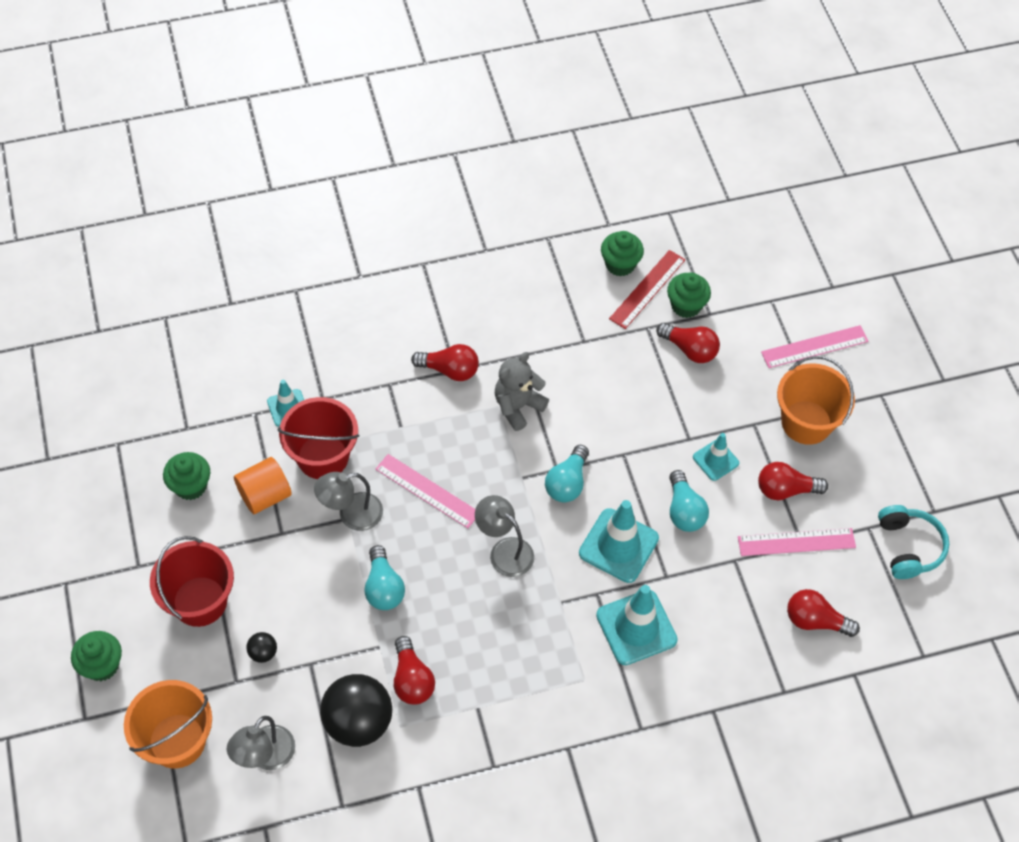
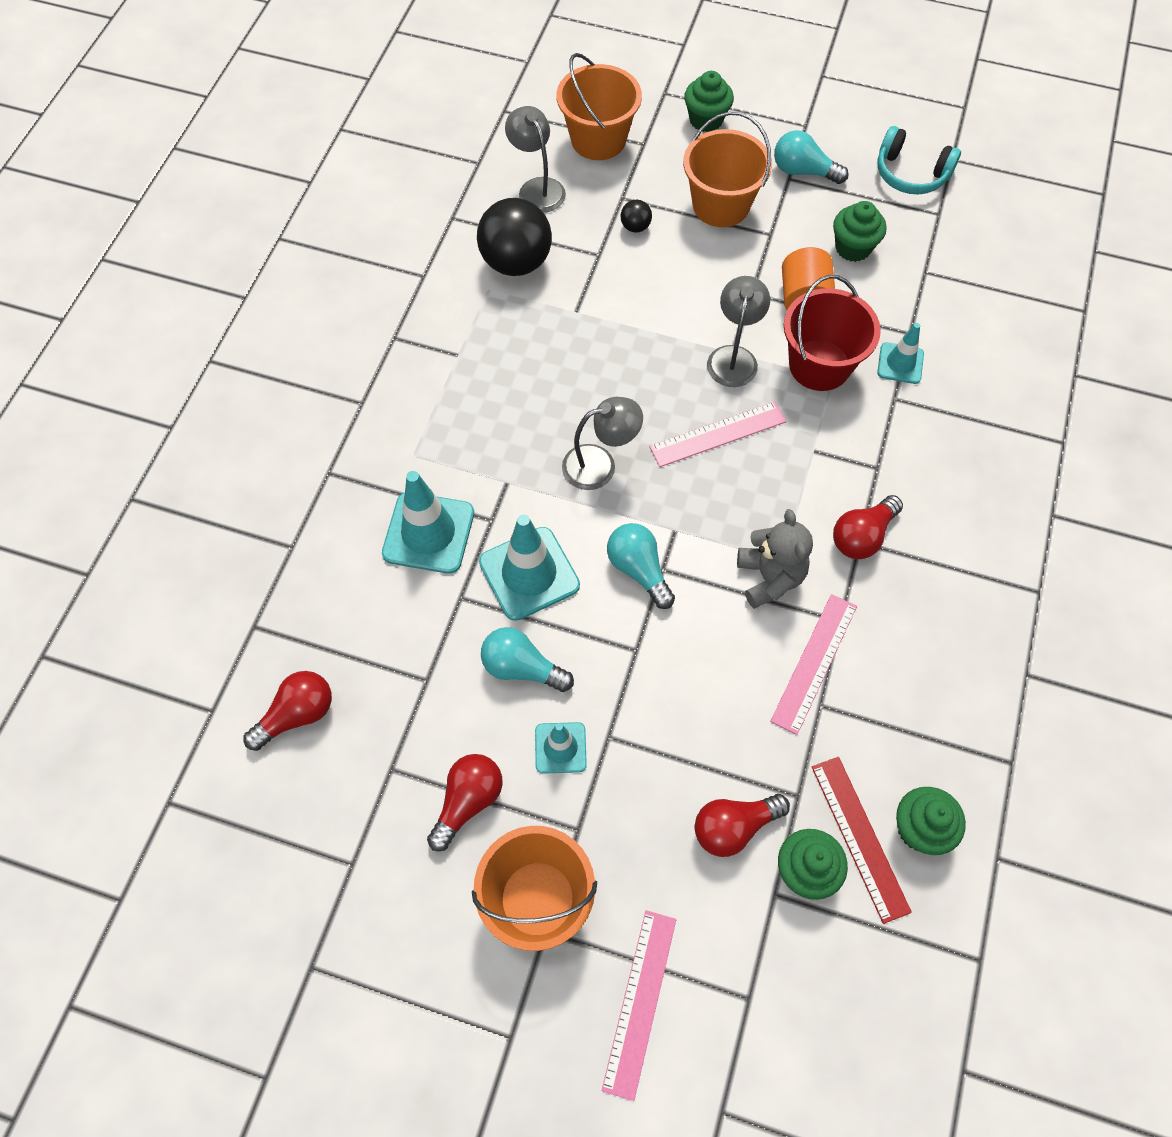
camera: 125 degrees right, 5 degrees up
red bucket [150,536,234,627] -> orange bucket [683,112,772,227]
turquoise light bulb [365,545,405,610] -> turquoise light bulb moved to [774,130,848,184]
red light bulb [394,636,435,705] -> none
pink ruler [738,528,856,556] -> pink ruler moved to [770,594,857,735]
turquoise headphones [878,505,949,579] -> turquoise headphones moved to [877,126,961,194]

